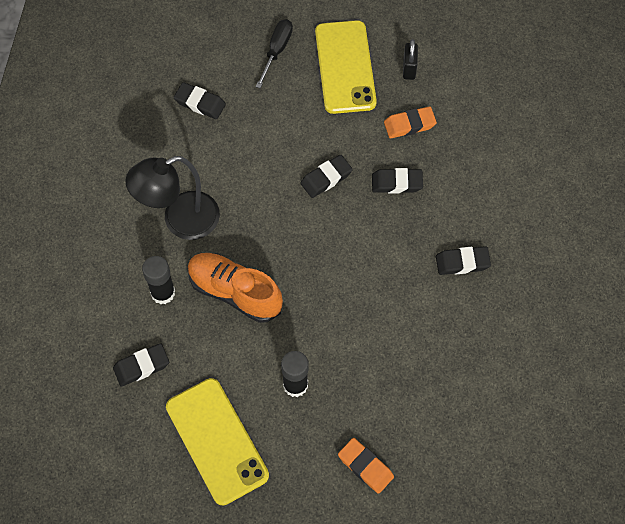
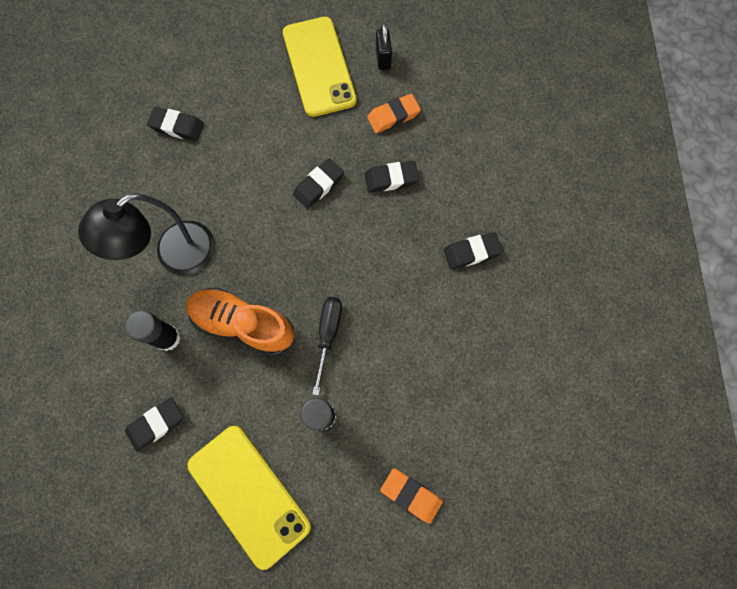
camera: 10 degrees left, 10 degrees up
black screwdriver [256,19,293,88] -> black screwdriver moved to [312,297,342,396]

